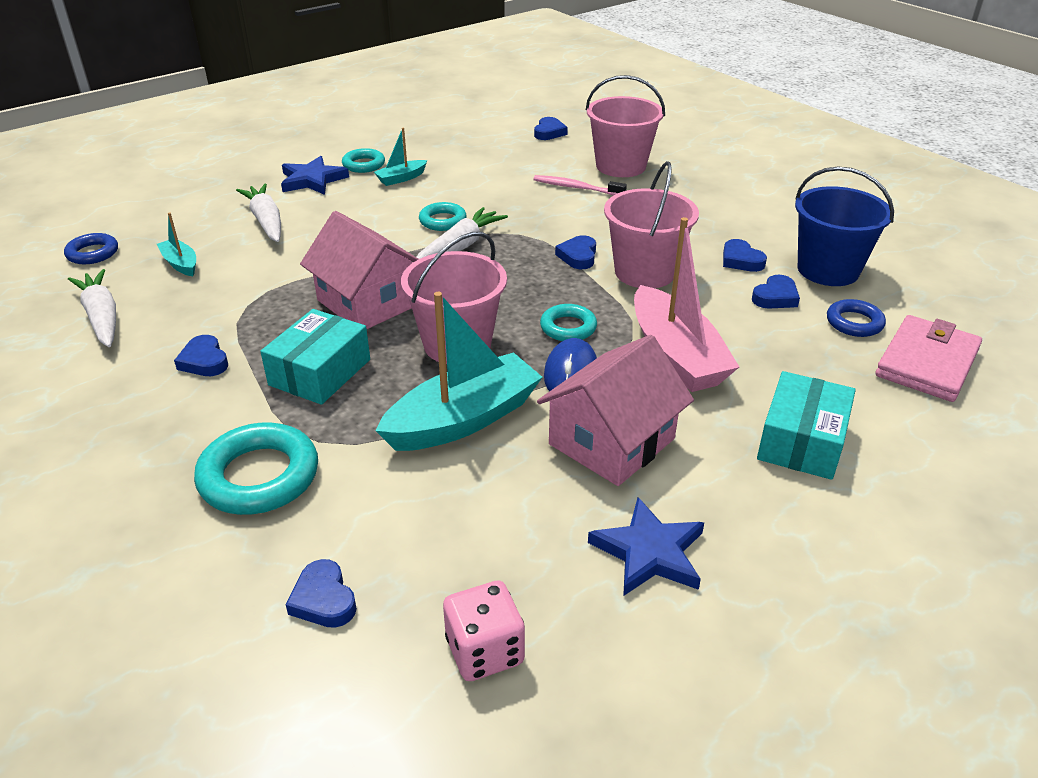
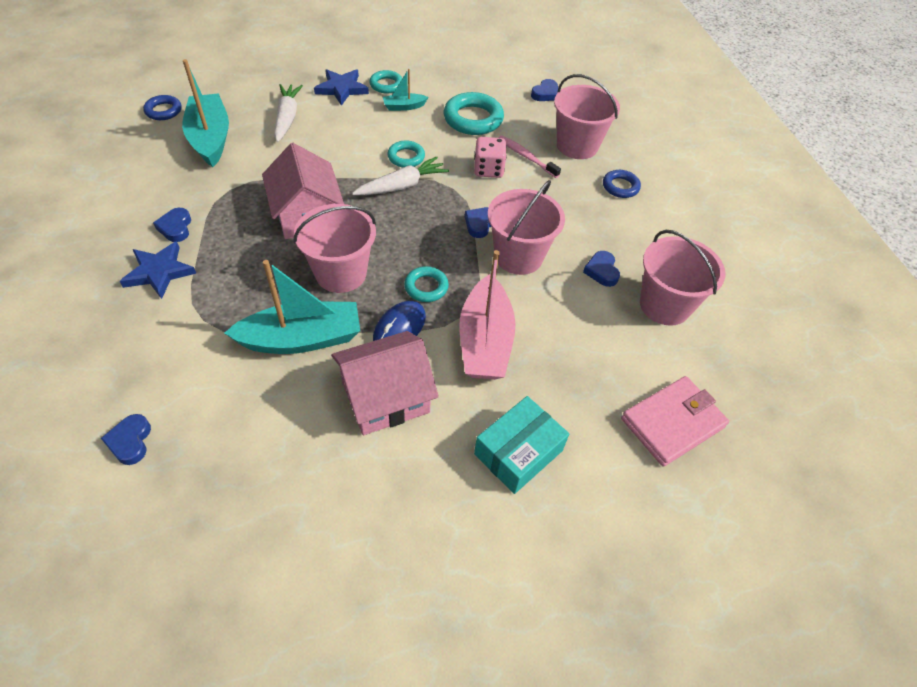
camera: 20 degrees right, 15 degrees up
white carrot [68,269,116,347] -> none
turquoise boat [157,212,196,276] -> turquoise boat [182,59,229,167], size x2.08
turquoise ring [194,422,318,515] -> turquoise ring moved to [444,92,504,135]
turquoise box [260,309,370,405] -> none
pink dice [443,581,525,681] -> pink dice moved to [474,137,507,178]
blue star [588,497,704,596] -> blue star moved to [120,241,196,299]
blue heart [752,275,800,309] -> none
blue bucket [795,166,894,286] -> pink bucket [640,230,726,326]
blue ring [827,299,886,337] -> blue ring moved to [603,170,641,198]

